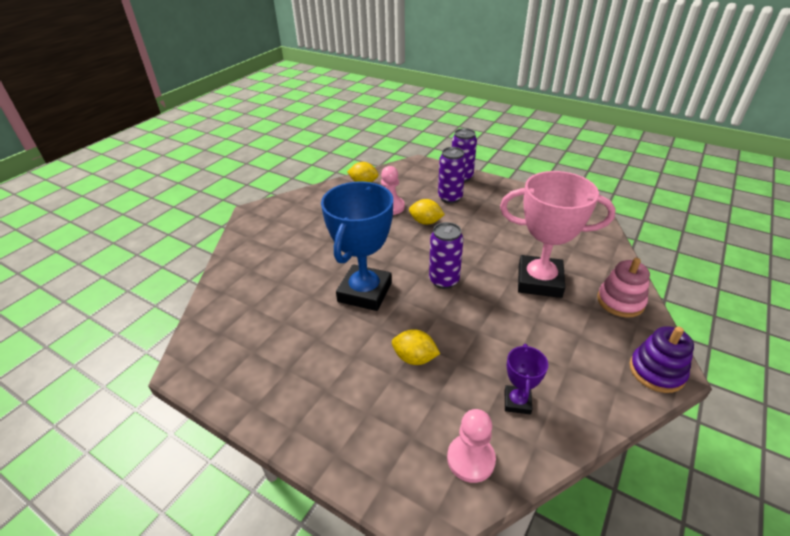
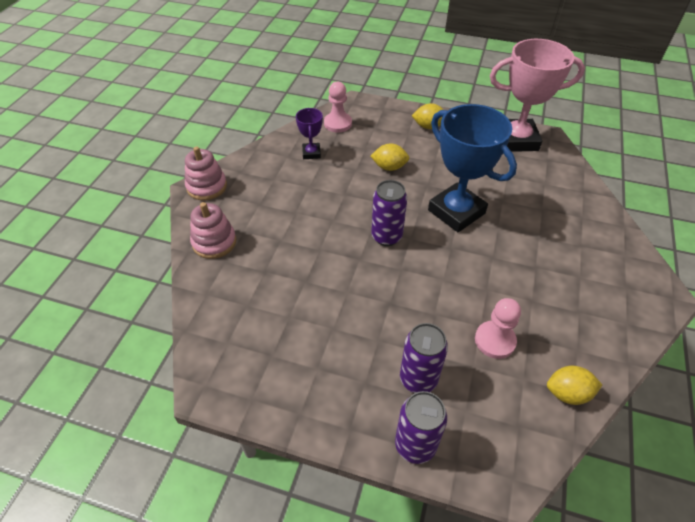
camera: 165 degrees right, 10 degrees up
blue trophy [321,181,393,311] -> blue trophy turned 45 degrees counterclockwise [428,104,517,232]
yellow lemon [409,199,445,225] -> yellow lemon moved to [412,103,443,129]
pink trophy [500,171,616,298] -> pink trophy moved to [490,39,585,152]
purple stacking toy [630,326,694,393] -> pink stacking toy [185,146,227,200]

